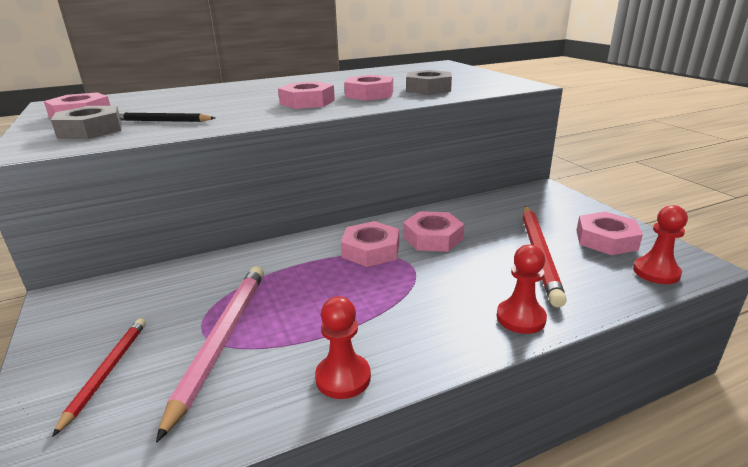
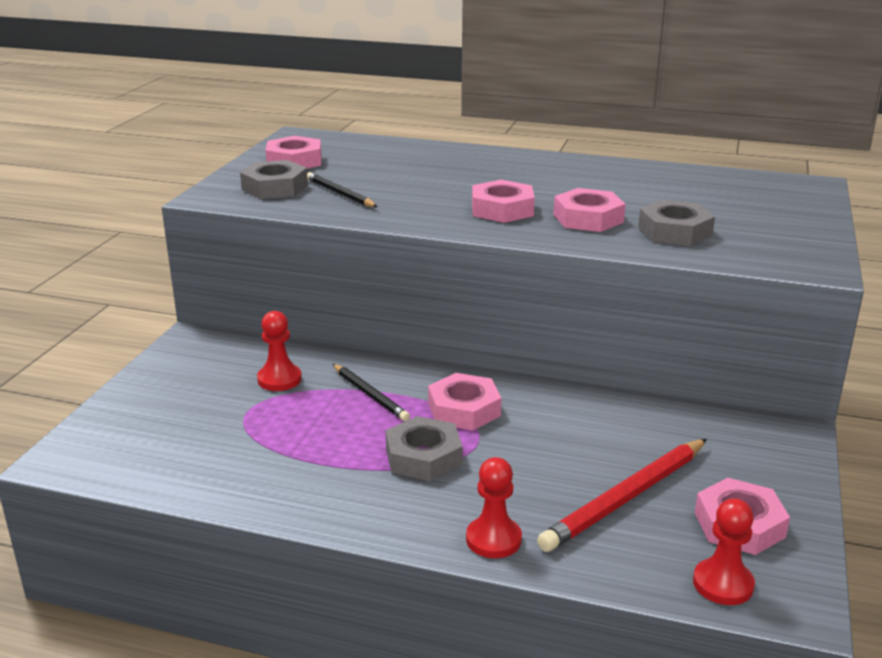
camera: 40 degrees right, 0 degrees up
red pencil [52,318,146,437] -> none
pink pencil [156,266,264,443] -> none
red pawn [315,296,371,399] -> red pawn moved to [257,311,302,391]
pink nut [403,211,464,252] -> none
none -> black pencil [333,364,410,421]
none -> grey nut [386,416,463,481]

